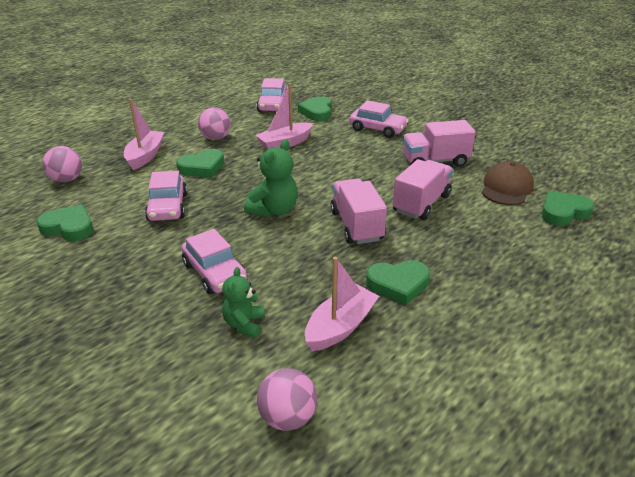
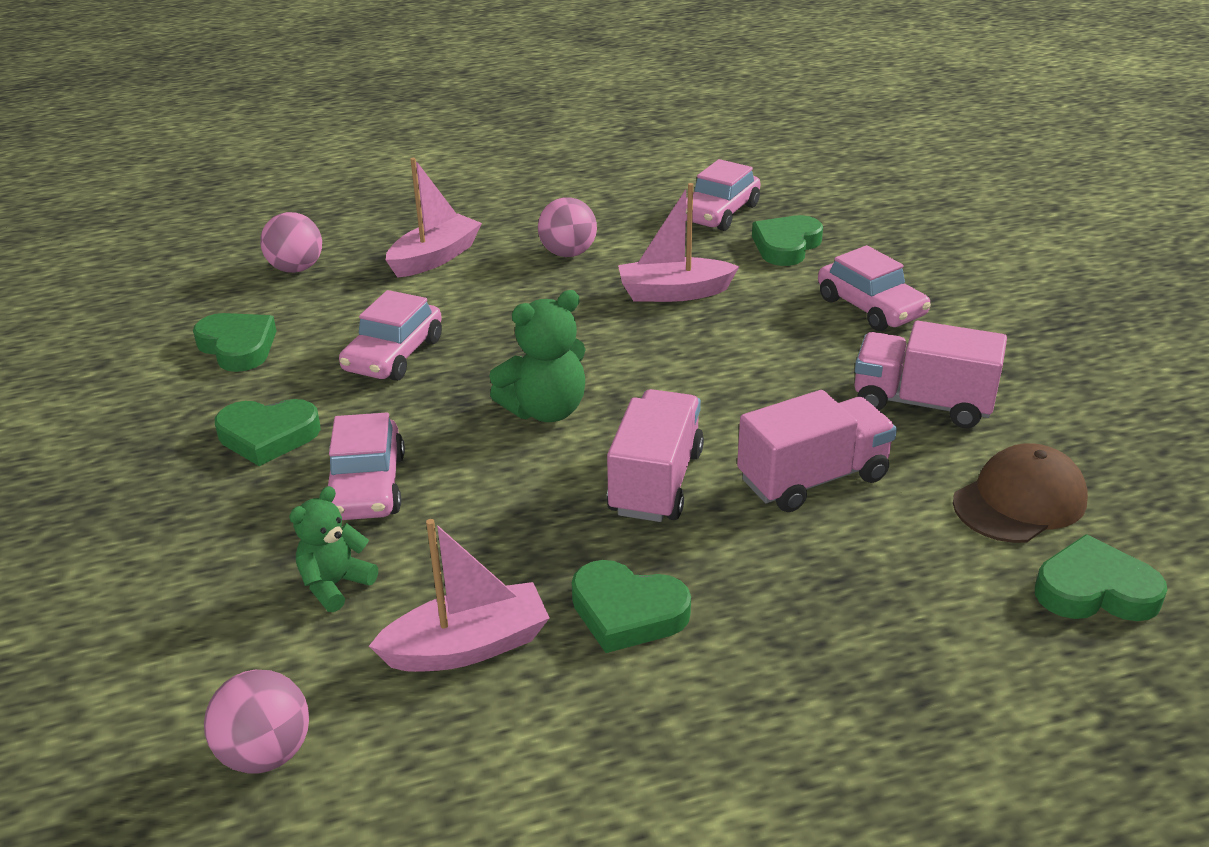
camera: 30 degrees right, 0 degrees up
green heart [176,149,224,178] -> green heart moved to [215,399,321,466]

